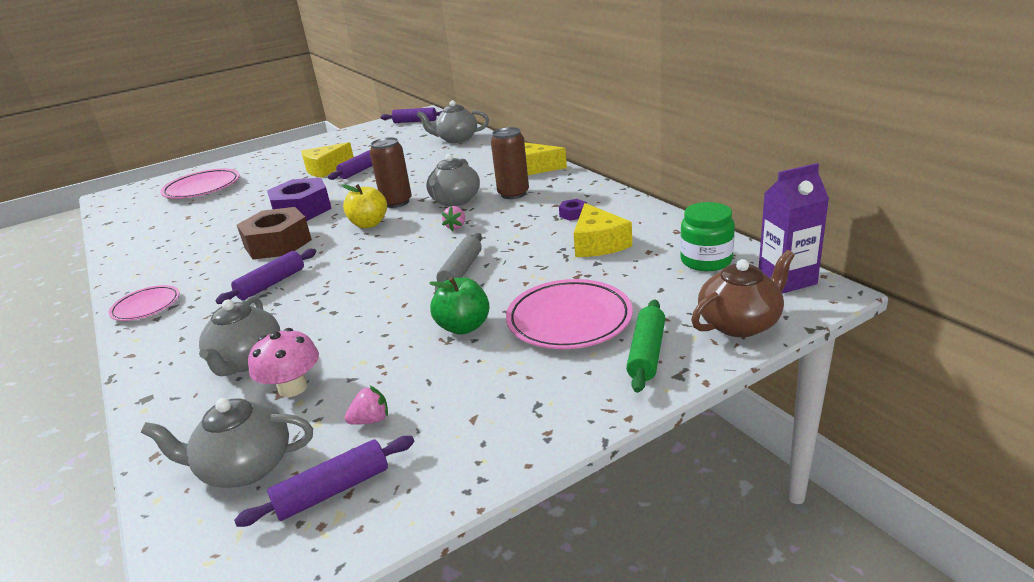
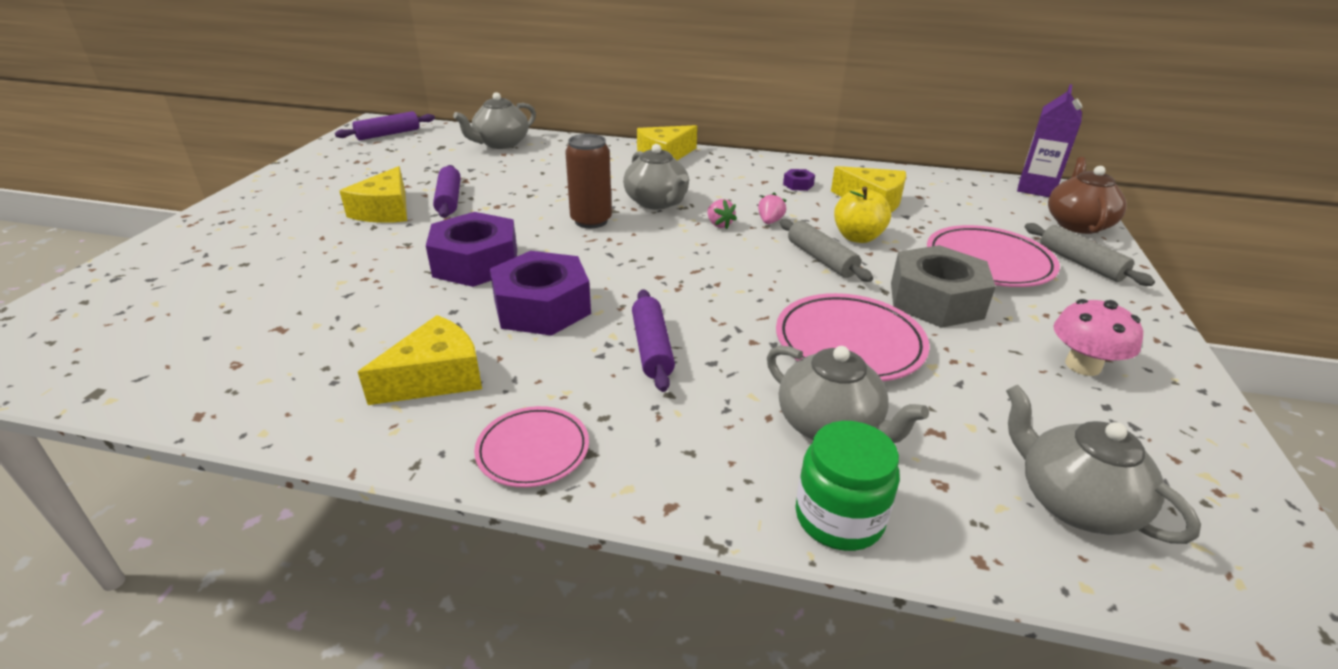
camera: 50 degrees left, 5 degrees up
grey teapot [141,398,313,488] -> grey teapot turned 105 degrees clockwise [1006,385,1201,544]
pink plate [160,169,240,199] -> pink plate moved to [776,293,930,381]
purple rolling pin [234,436,414,527] -> none
brown nut [237,207,312,259] -> purple nut [490,251,591,336]
pink mushroom [248,328,319,397] -> pink mushroom moved to [1053,299,1143,376]
yellow apple [342,184,387,228] -> yellow apple moved to [834,187,891,243]
pink strawberry [345,386,388,425] -> pink strawberry moved to [758,193,787,224]
green apple [429,277,489,335] -> grey nut [891,245,996,328]
brown can [491,127,529,199] -> none
green rolling pin [626,300,665,393] -> grey rolling pin [1025,223,1155,286]
green jar [680,202,735,271] -> green jar moved to [796,421,900,551]
none -> yellow cheese [358,315,482,405]

